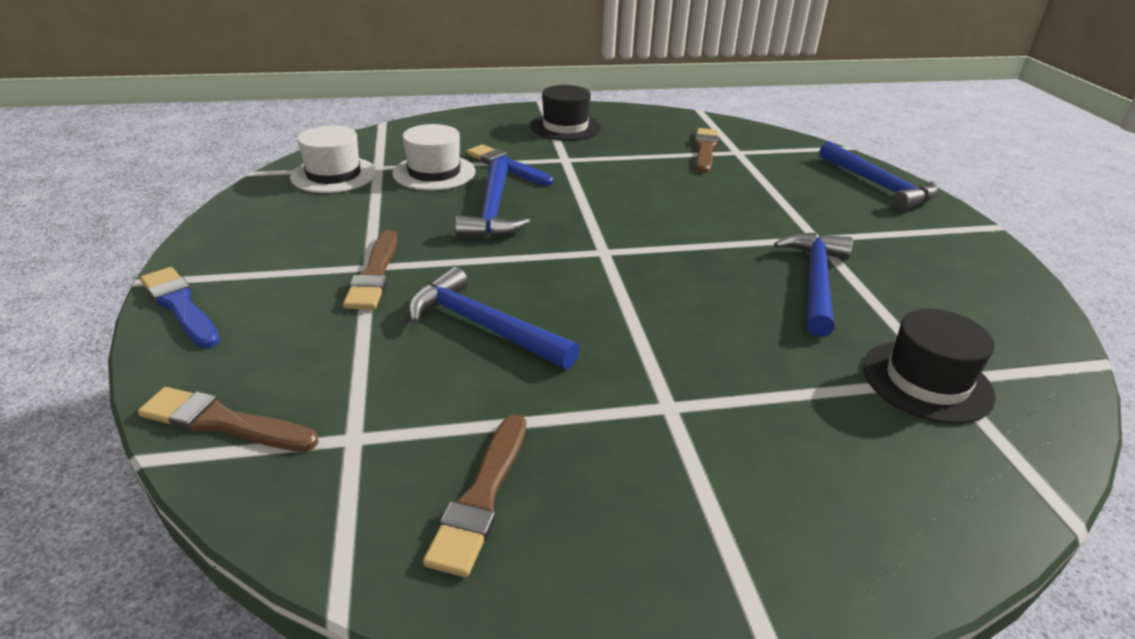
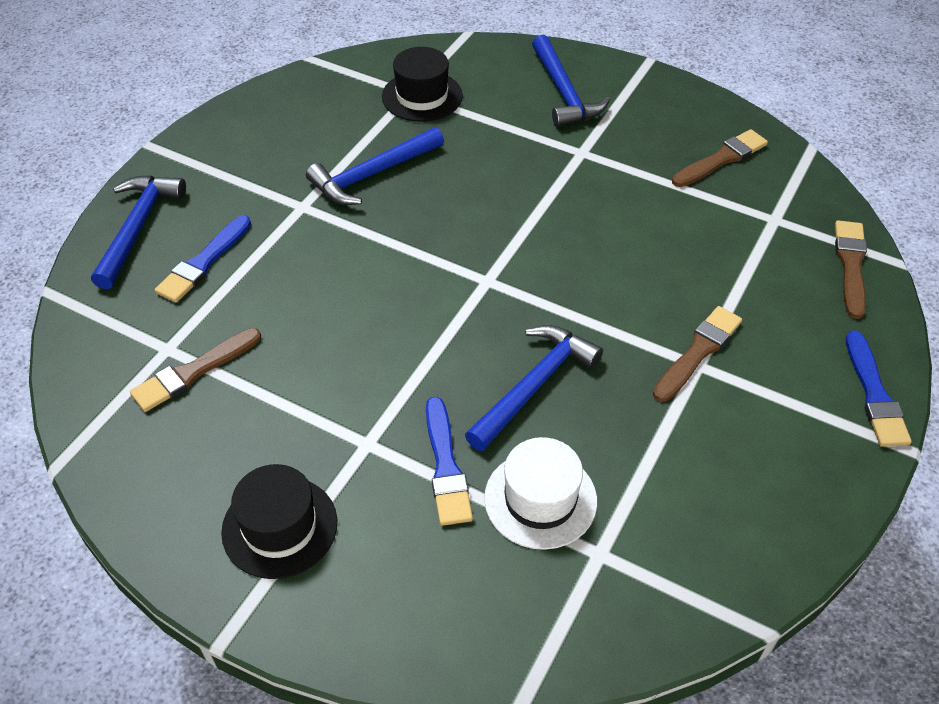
camera: 140 degrees left, 15 degrees up
brown brush [138,387,319,452] -> brown brush turned 135 degrees counterclockwise [835,220,867,319]
white hat [290,126,377,193] -> none
blue hammer [408,267,580,369] -> blue hammer moved to [532,34,610,127]
none -> blue brush [155,215,251,302]

